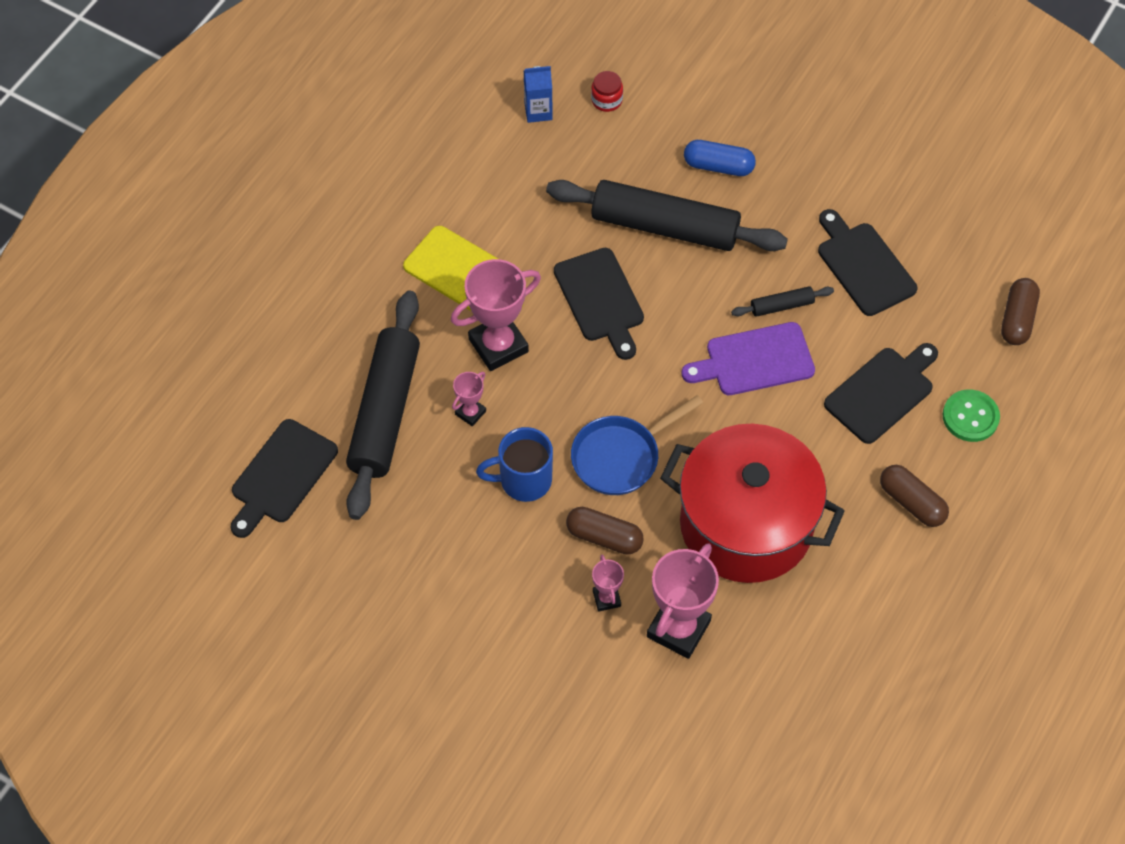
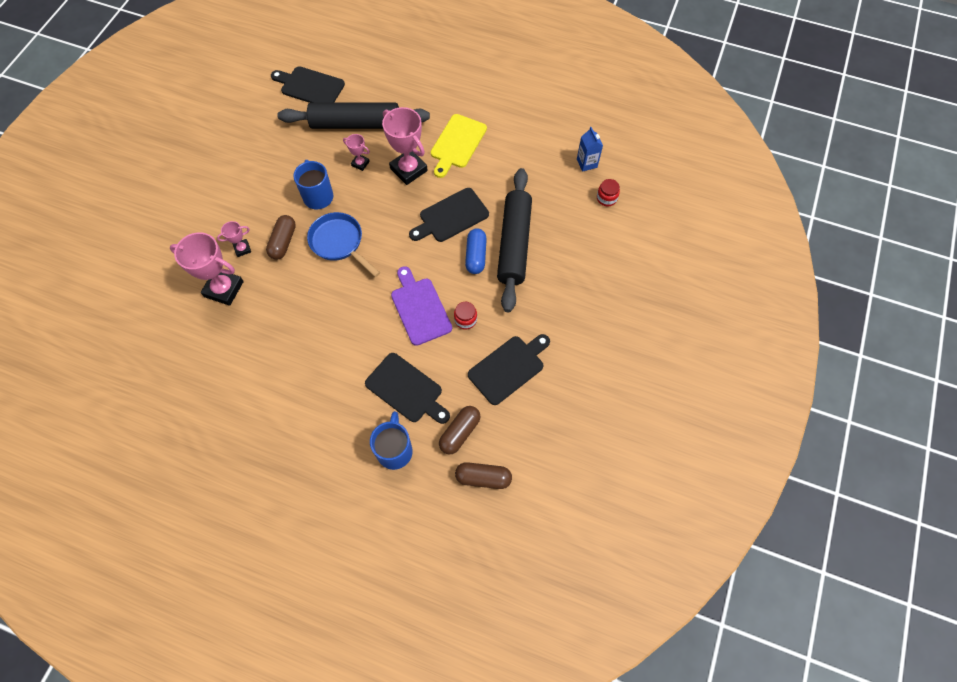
camera: 80 degrees right, 5 degrees up
red pot [660,424,845,583] -> none
blue capsule [684,140,756,176] -> blue capsule moved to [465,228,487,274]
black rolling pin [731,286,834,317] -> red jar [454,302,477,330]
brown capsule [880,465,949,527] -> brown capsule moved to [439,406,481,455]
green button [942,390,1000,442] -> blue mug [370,411,413,470]

